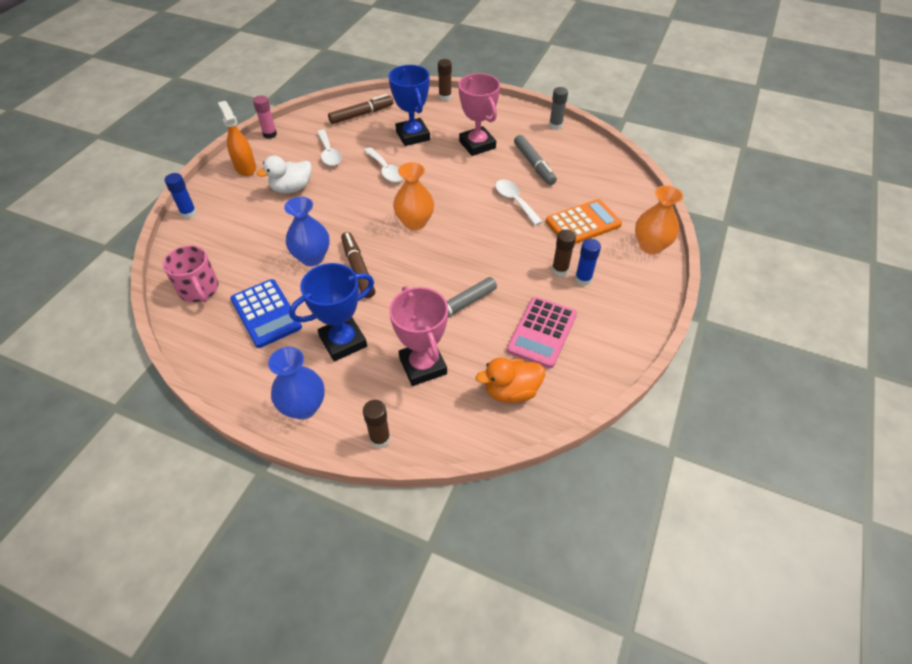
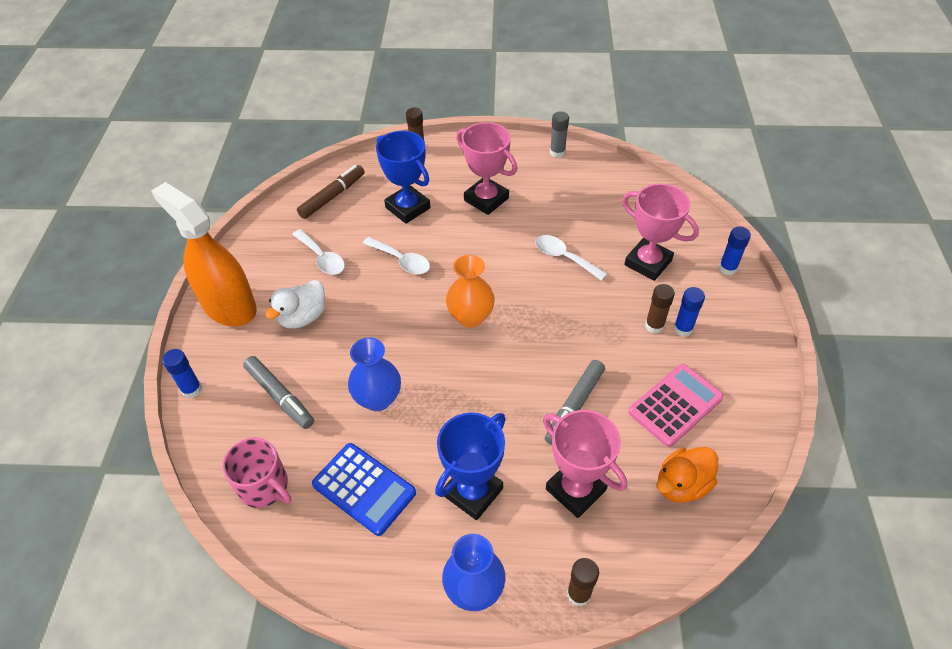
camera: 20 degrees left, 0 degrees up
orange spray bottle [218,101,256,176] -> orange spray bottle [151,182,257,327], size x1.71
pink glue stick [253,95,277,139] -> none
brown marker [341,232,375,298] -> none
pink calculator [507,297,577,368] -> pink calculator turned 135 degrees counterclockwise [628,364,724,447]
grey marker [514,135,557,185] -> grey marker moved to [243,356,314,429]
orange calculator [546,199,622,244] -> pink trophy [622,184,699,281]
orange vase [635,185,683,254] -> blue glue stick [719,226,751,275]

